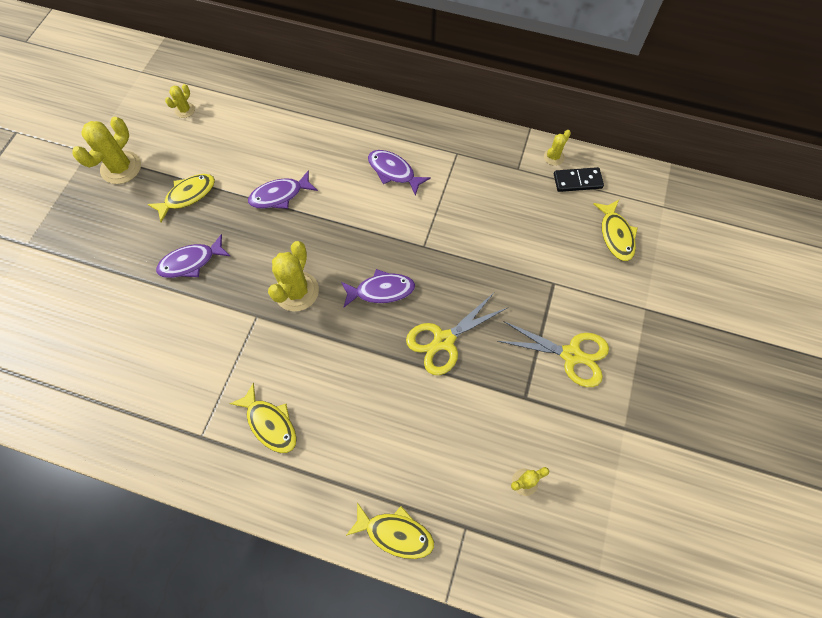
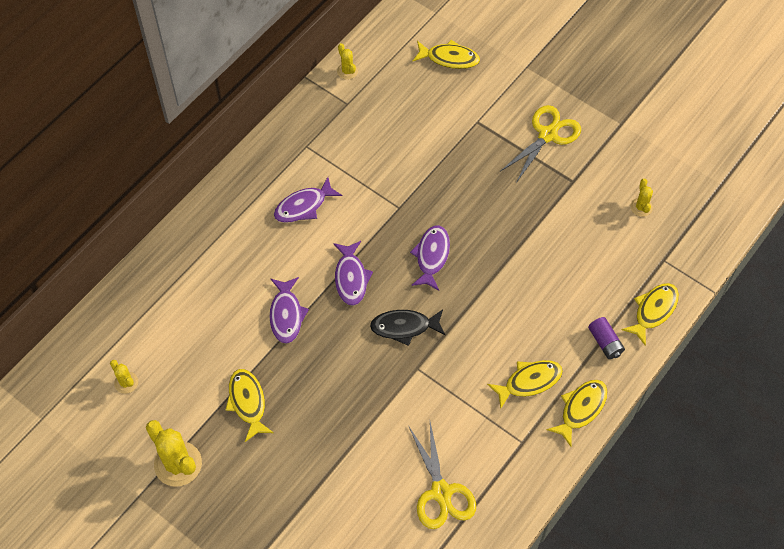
camera: 70 degrees left, 5 degrees down
purple fish [156,234,230,278] -> purple fish moved to [333,241,373,306]
yellow cactus [268,241,319,311] -> black fish [370,309,446,346]
yellow scissors [406,293,507,375] -> yellow scissors moved to [408,422,476,529]
black domino [554,167,604,192] -> none
none -> yellow fish [547,380,608,447]
none -> purple battery [588,317,625,359]

